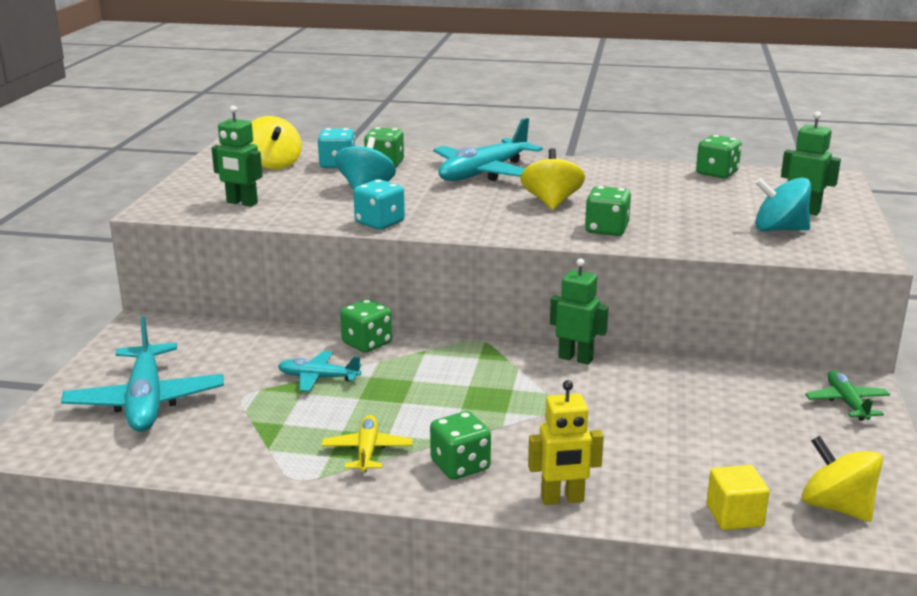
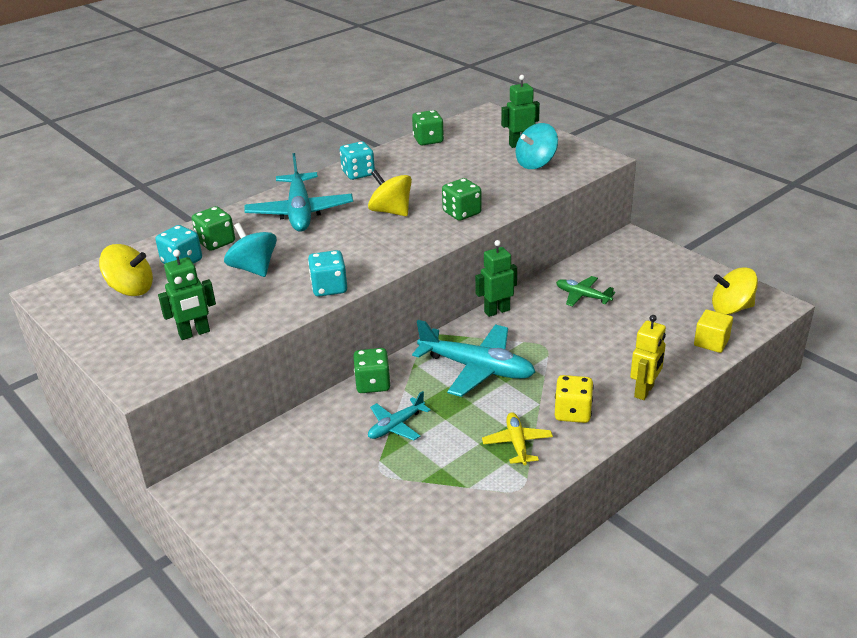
camera: 50 degrees left, 10 degrees up
turquoise plane [61,316,224,432] -> turquoise plane moved to [412,320,535,397]
yellow plane [322,415,413,472] -> yellow plane turned 45 degrees clockwise [482,412,553,465]
green dice [430,411,491,480] -> yellow dice [555,375,594,423]
green plane [805,370,890,421] -> green plane moved to [556,276,615,307]
none -> turquoise dice [340,141,375,180]

